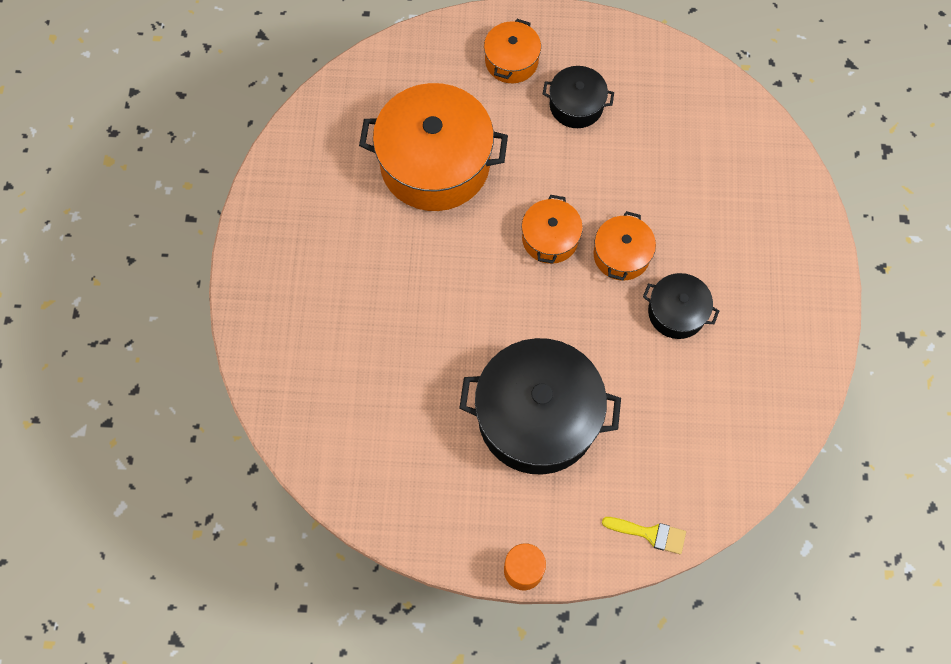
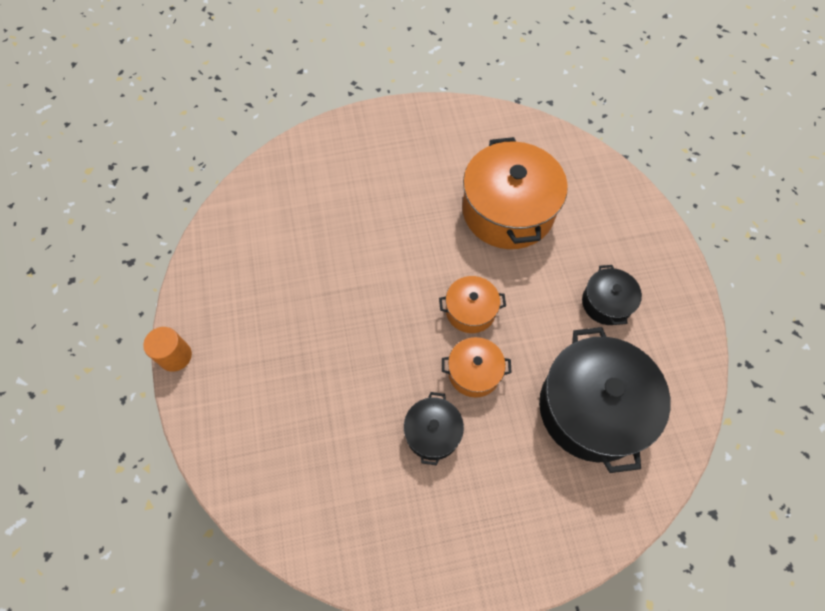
camera: 75 degrees right, 5 degrees down
black pot [459,338,621,475] -> black pot moved to [539,327,671,473]
orange pot [484,19,541,83] -> none
yellow brush [602,517,686,554] -> none

